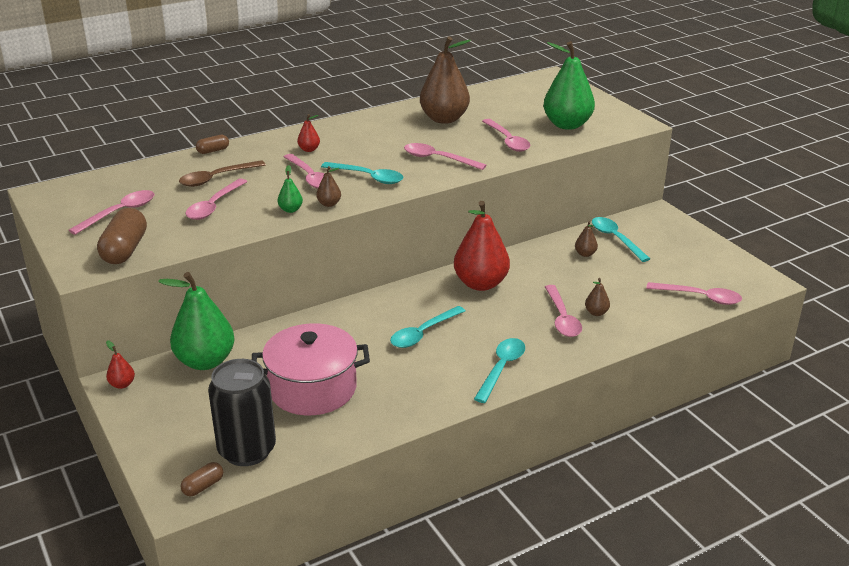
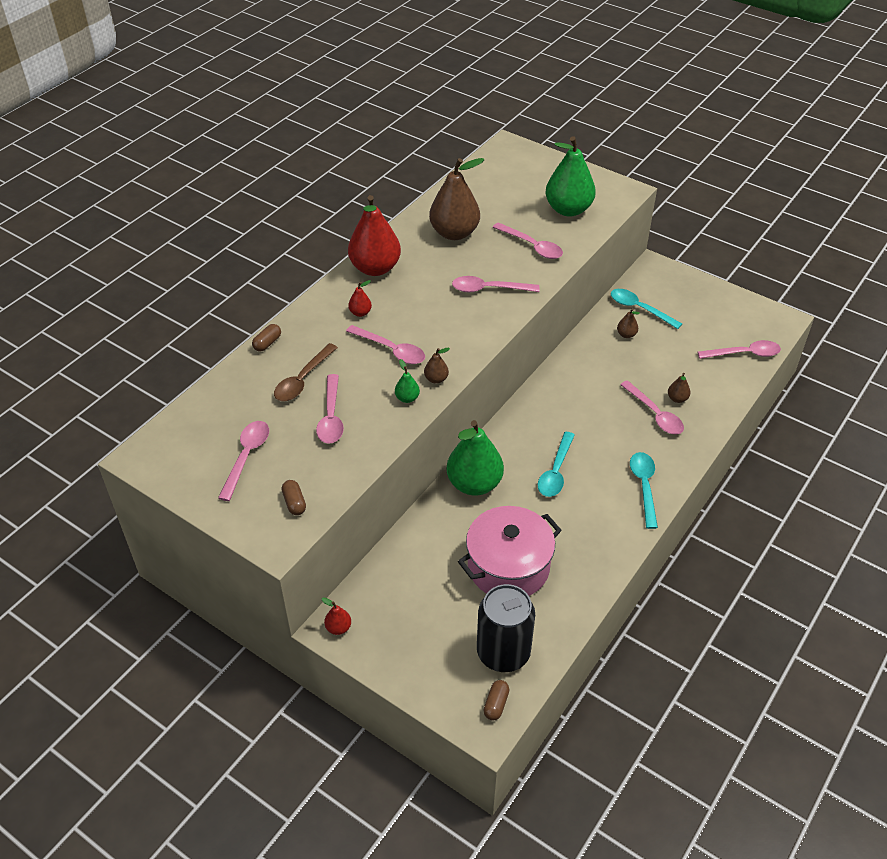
camera: 25 degrees left, 15 degrees up
brown capsule [97,208,147,264] -> brown capsule [282,480,306,515], size x0.52
green pear [158,272,235,370] -> green pear moved to [447,420,504,495]
turquoise spoon [321,162,404,184] -> none
red pear [454,201,510,291] -> red pear moved to [348,195,401,276]

